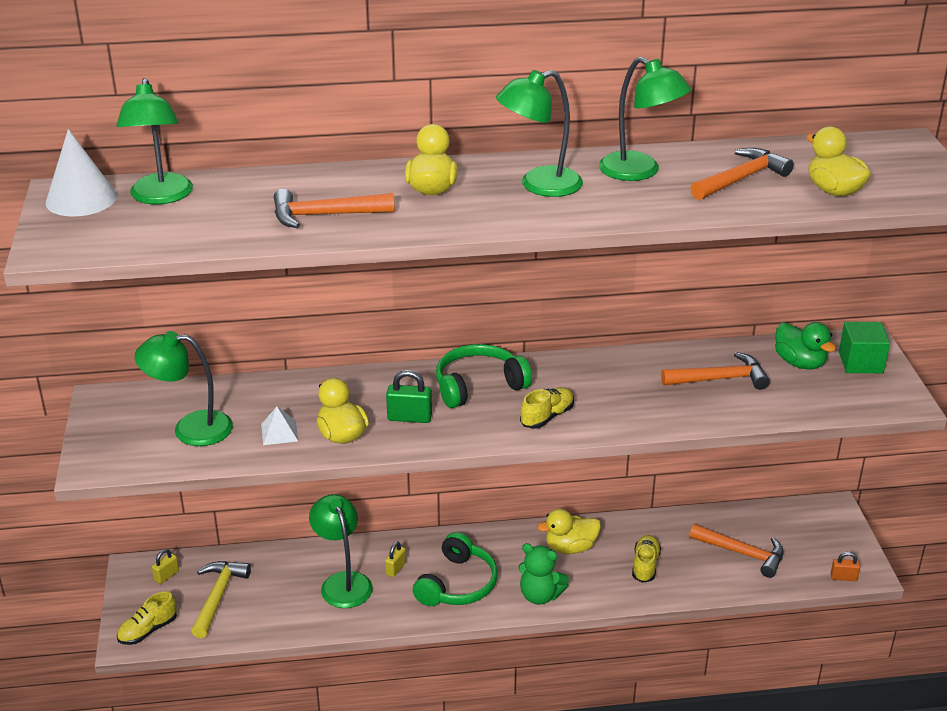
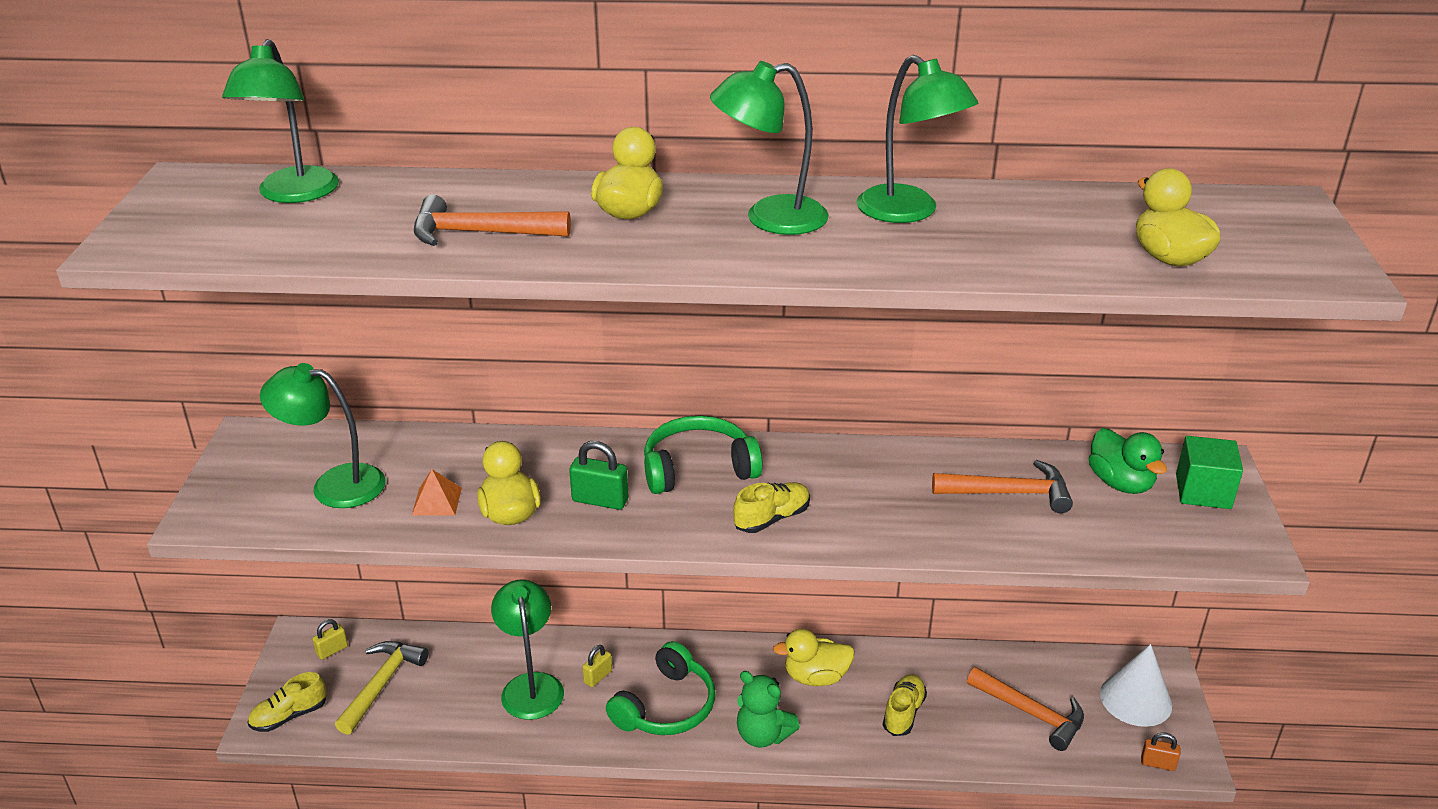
camera: 10 degrees right, 0 degrees up
white cone [46,129,117,217] -> white cone moved to [1100,644,1172,727]
white pyramid [261,407,298,445] -> orange pyramid [411,469,462,516]
orange hammer [690,148,794,200] -> none

